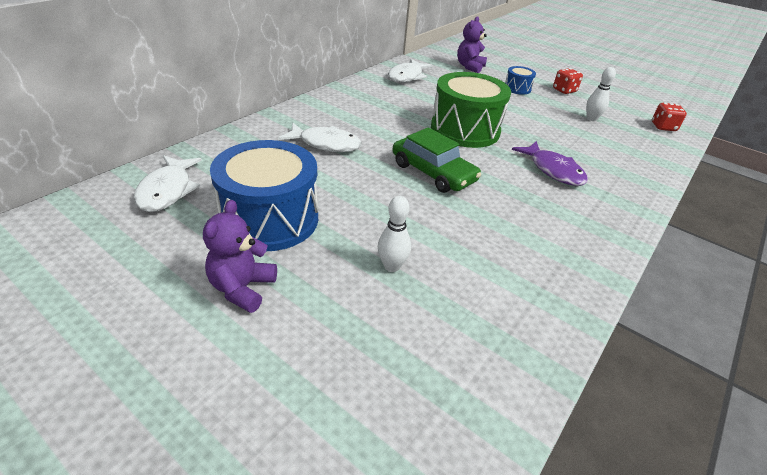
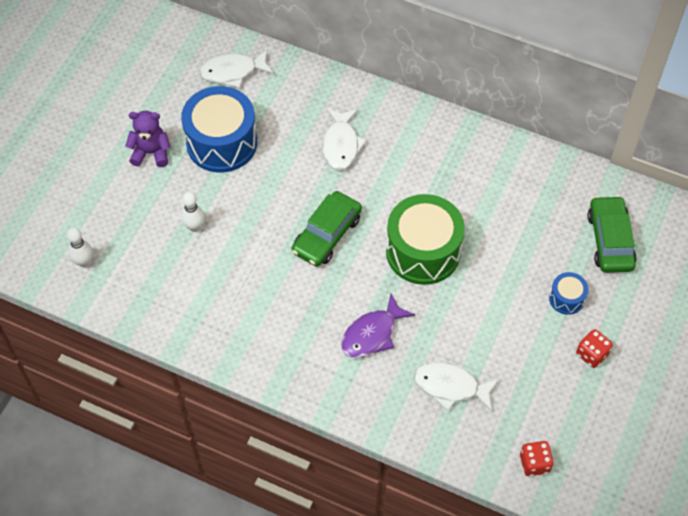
camera: 80 degrees right, 20 degrees up
white fish [388,59,433,83] -> white fish moved to [414,362,499,411]
purple teddy bear [457,16,487,73] -> green car [587,196,637,273]
white bowling pin [586,67,616,121] -> white bowling pin moved to [67,228,93,267]

